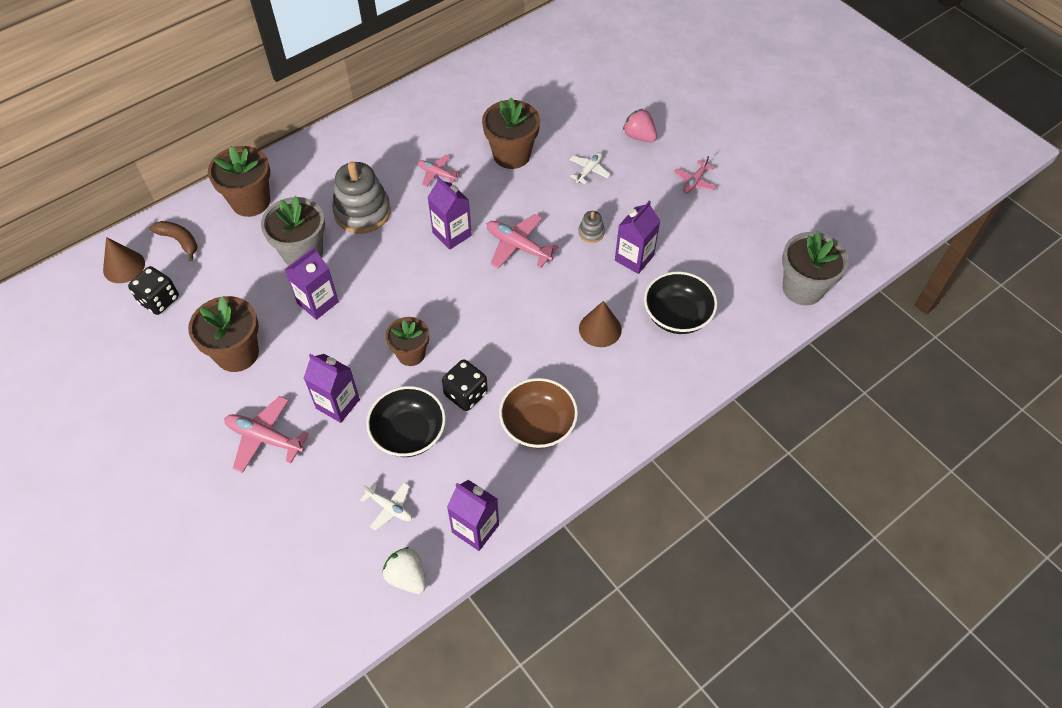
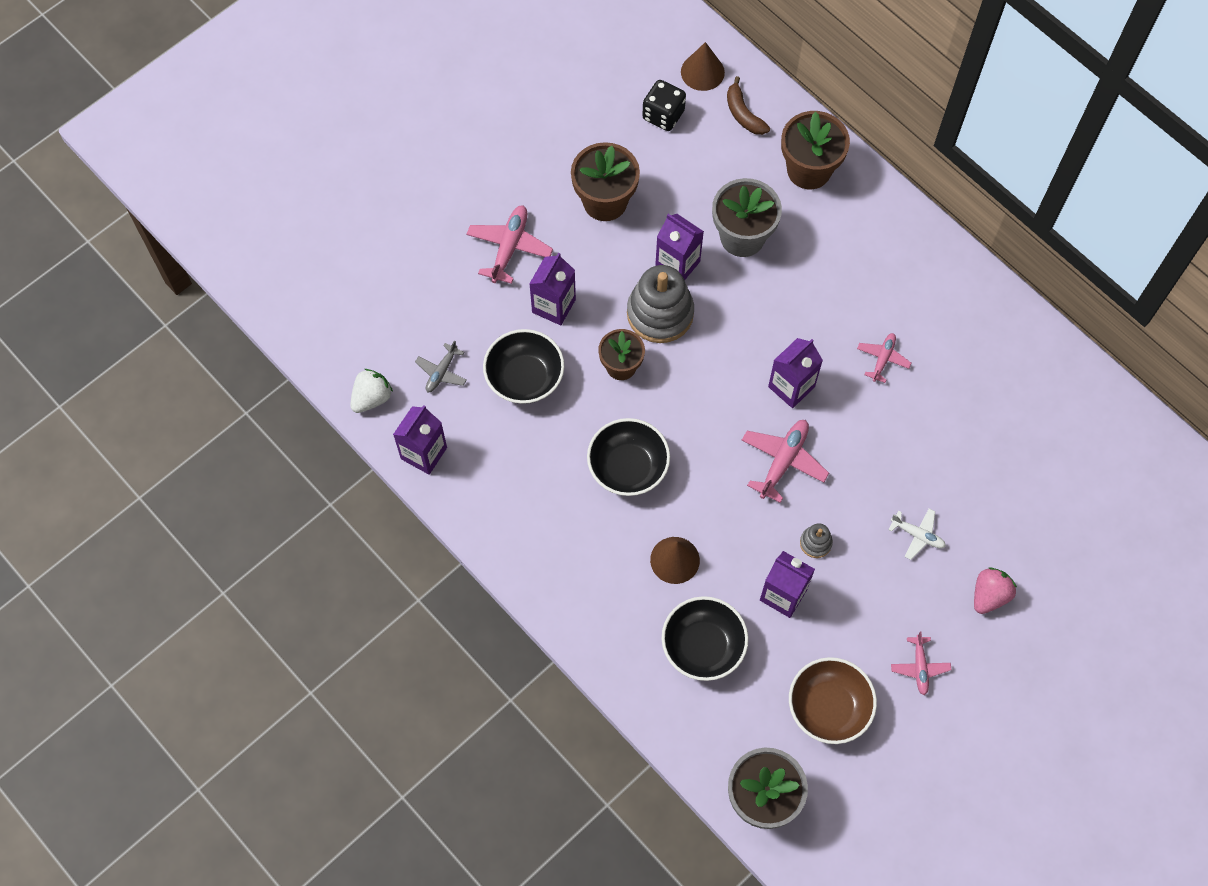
camera: 85 degrees right, 10 degrees up
brown banana [149,221,198,261] -> brown banana turned 120 degrees clockwise [727,76,770,135]
grey stacking toy [332,161,391,234] -> grey stacking toy moved to [627,265,694,343]
white plane [360,483,412,531] -> grey plane [415,340,467,392]
black dice [442,359,488,411] -> none
brown flower pot [482,98,540,169] -> none
brown bowl [499,378,578,449] -> brown bowl moved to [789,657,877,744]
pink plane [674,156,716,193] -> pink plane turned 120 degrees counterclockwise [891,631,951,695]
none -> black bowl [587,418,670,496]

